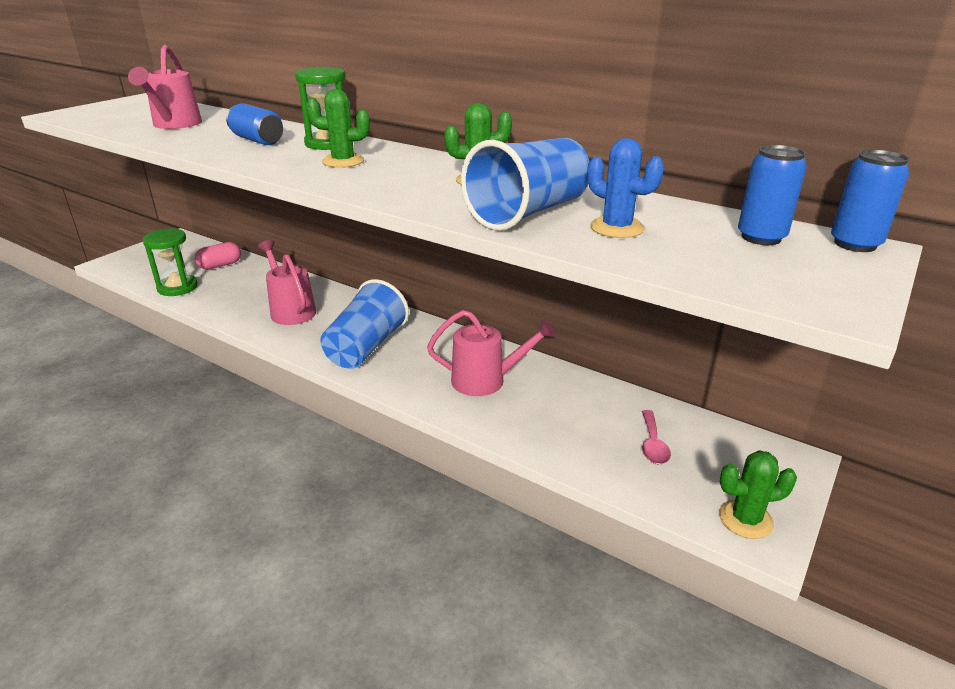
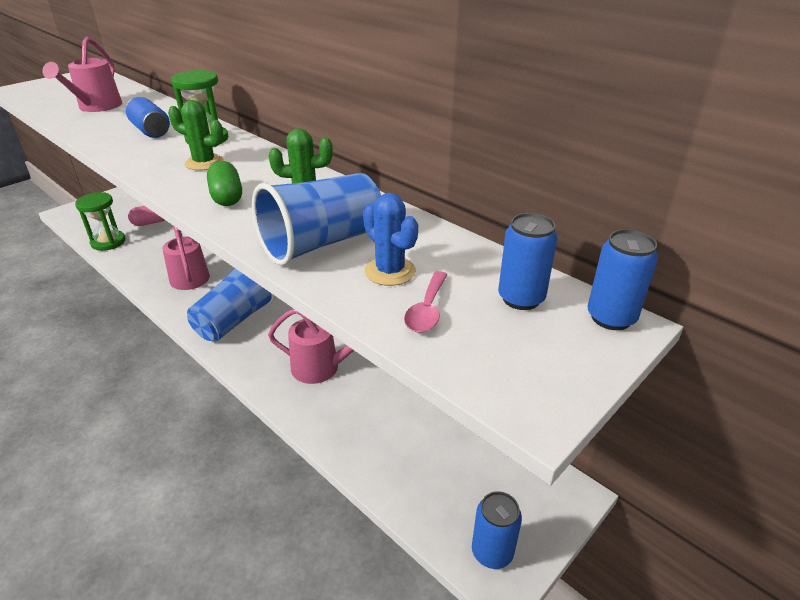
camera: 10 degrees right, 5 degrees up
pink spoon [642,410,671,464] -> pink spoon moved to [404,271,448,333]
green cactus [719,450,797,539] -> blue can [472,491,522,569]
none -> green capsule [207,161,242,206]

